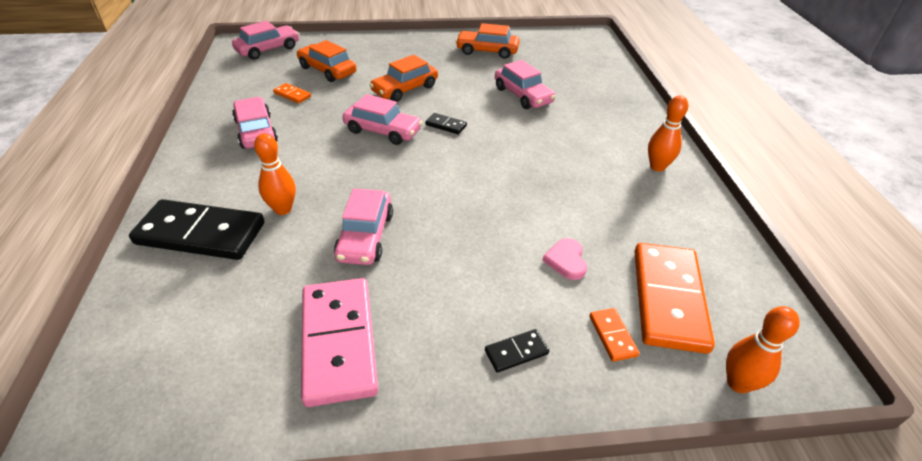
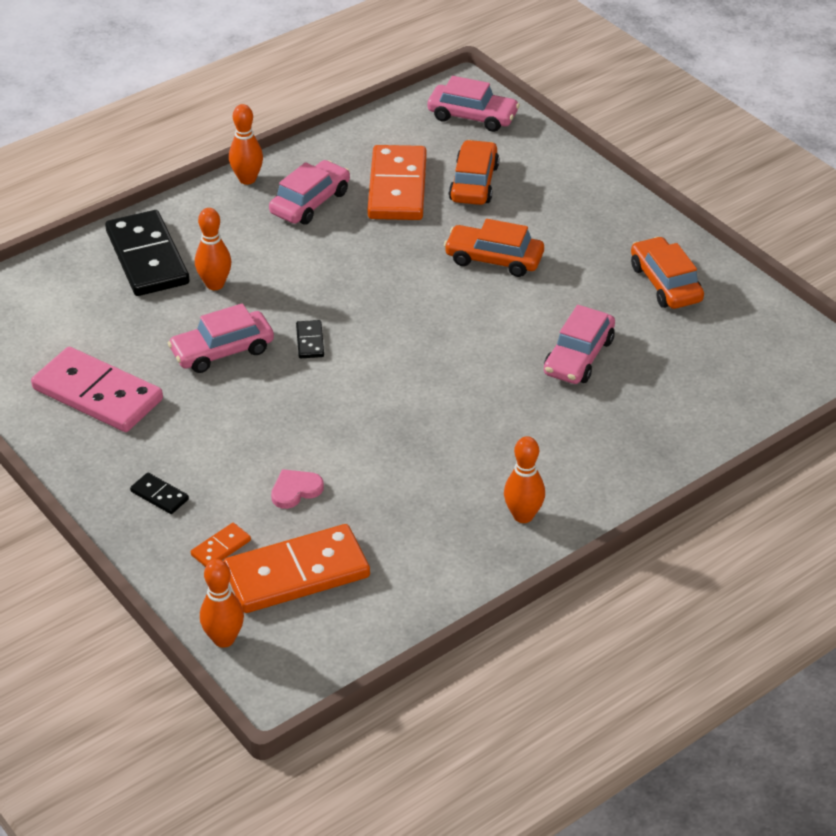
camera: 60 degrees right, 0 degrees up
orange domino [273,83,311,104] -> orange domino [367,145,427,220], size x2.33
pink domino [301,278,378,407] -> pink domino turned 75 degrees clockwise [31,347,163,432]
pink car [343,94,422,145] -> none
black domino [425,113,467,134] -> black domino moved to [296,320,324,358]
none -> orange bowling pin [229,104,263,185]

